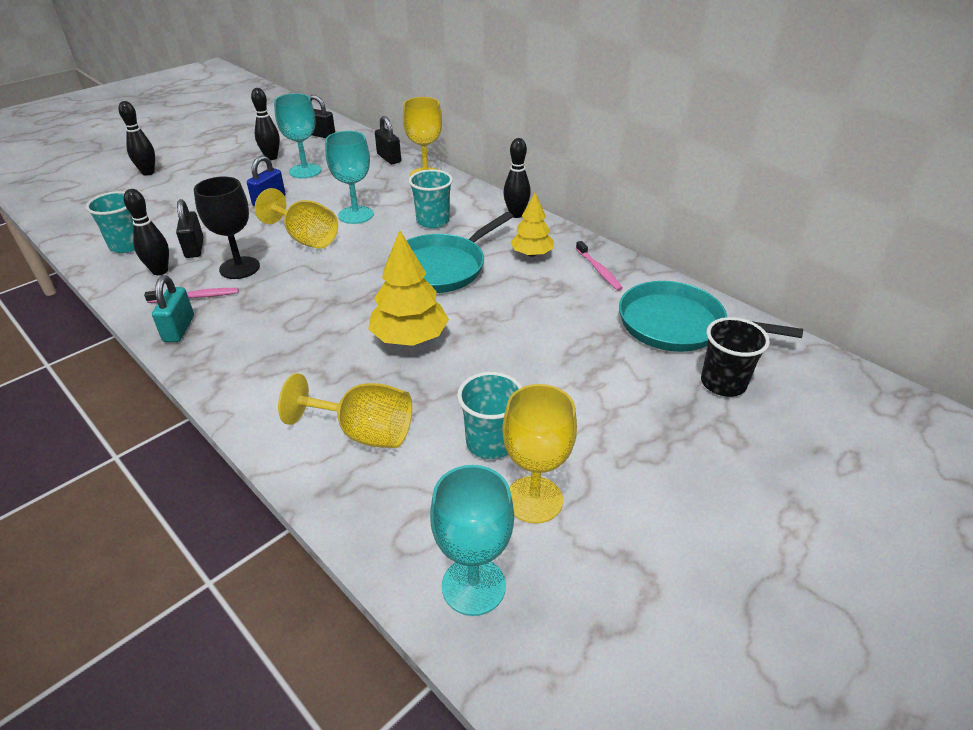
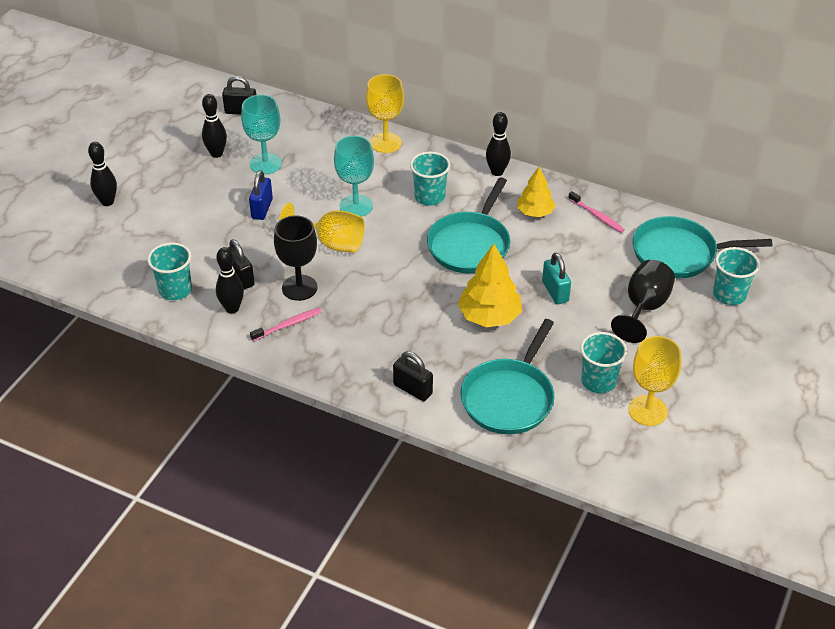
camera: 20 degrees left, 5 degrees up
turquoise padlock [152,276,194,342] -> turquoise padlock moved to [542,253,571,304]
yellow goblet [278,373,412,448] -> turquoise pan [461,319,554,434]
black padlock [375,116,401,164] -> black padlock moved to [393,351,433,401]
turquoise goblet [430,465,514,616] -> none
black cup [701,317,770,397] -> turquoise cup [713,247,760,305]
none -> black goblet [611,260,675,343]

